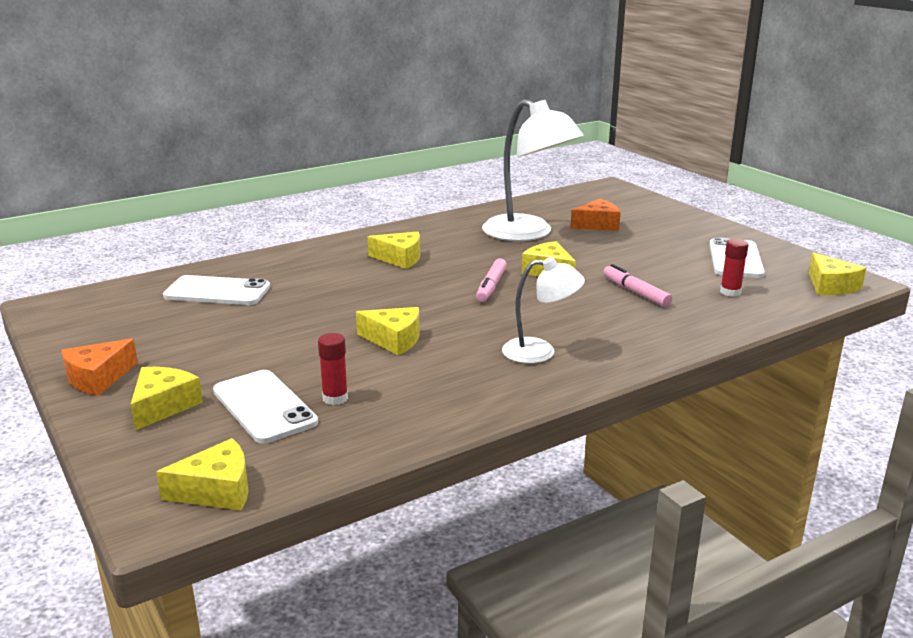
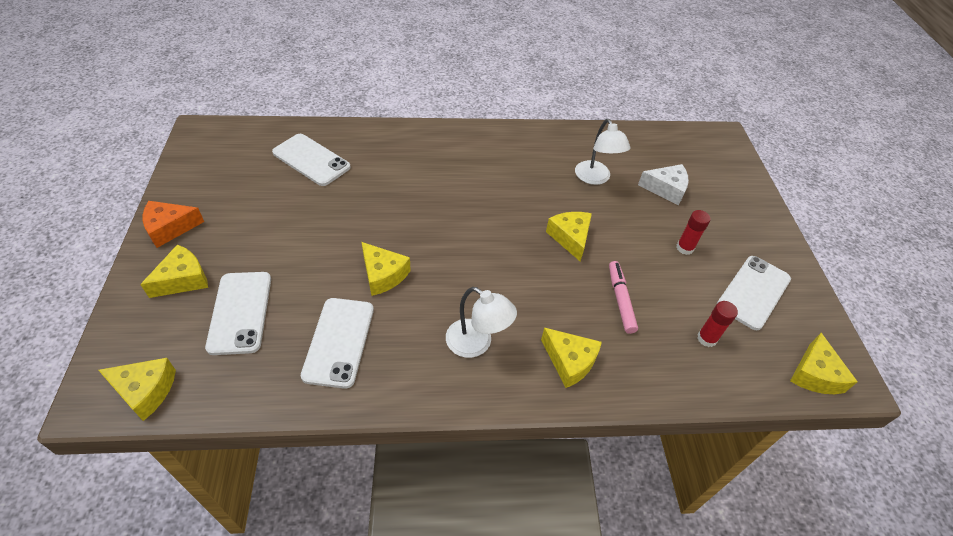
camera: 25 degrees right, 25 degrees up
red glue stick [318,333,348,405] -> red glue stick moved to [676,210,710,255]
yellow cheese [368,232,420,269] -> yellow cheese moved to [541,327,602,388]
pink marker [476,258,507,302] -> none
white lamp [482,99,584,241] -> white lamp [575,119,630,185], size x0.56
orange cheese [571,199,621,231] -> white cheese [638,164,689,205]
none -> white phone [301,298,374,389]

